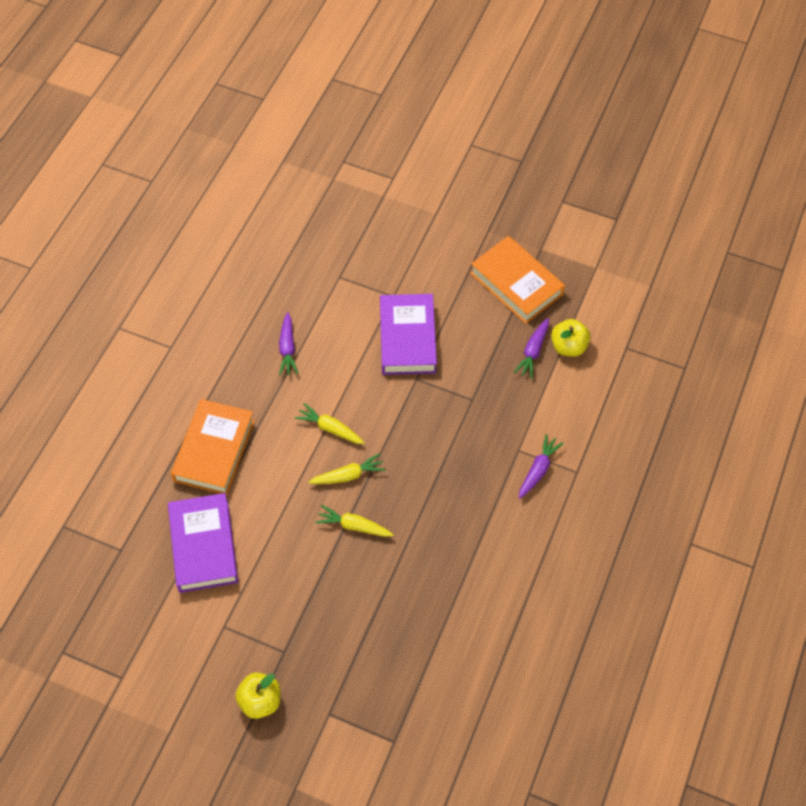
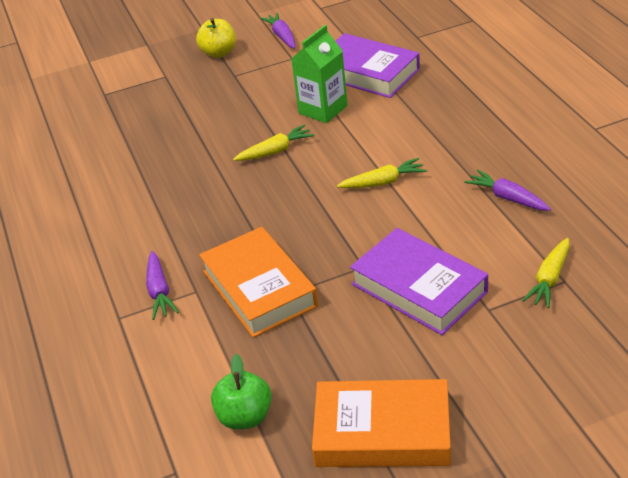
camera: 140 degrees right, 20 degrees down
orange book [171,399,255,495] -> orange book moved to [199,227,318,338]
yellow carrot [308,453,386,484] -> yellow carrot moved to [522,238,570,308]
purple carrot [514,318,549,379] -> purple carrot moved to [260,13,295,49]
yellow apple [551,319,590,357] -> green apple [211,354,272,429]
none -> green carton [291,25,348,123]

